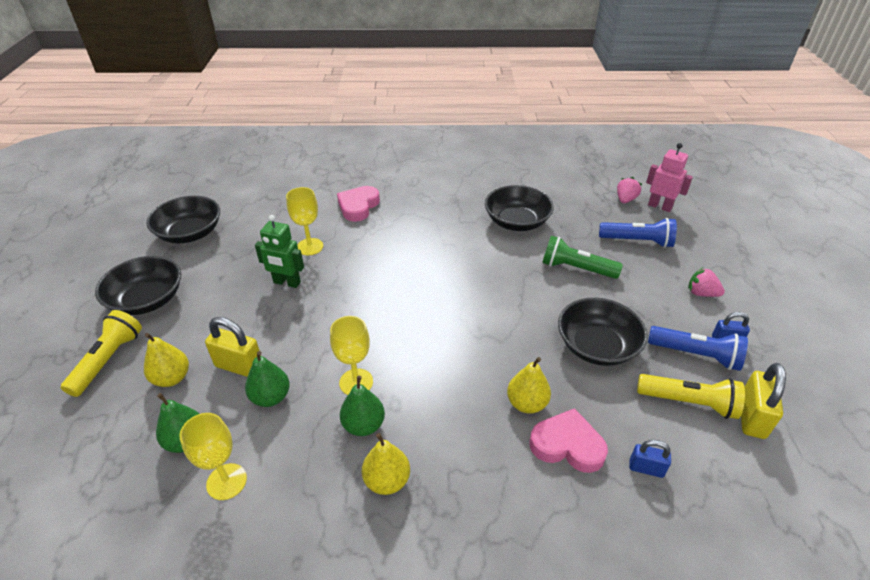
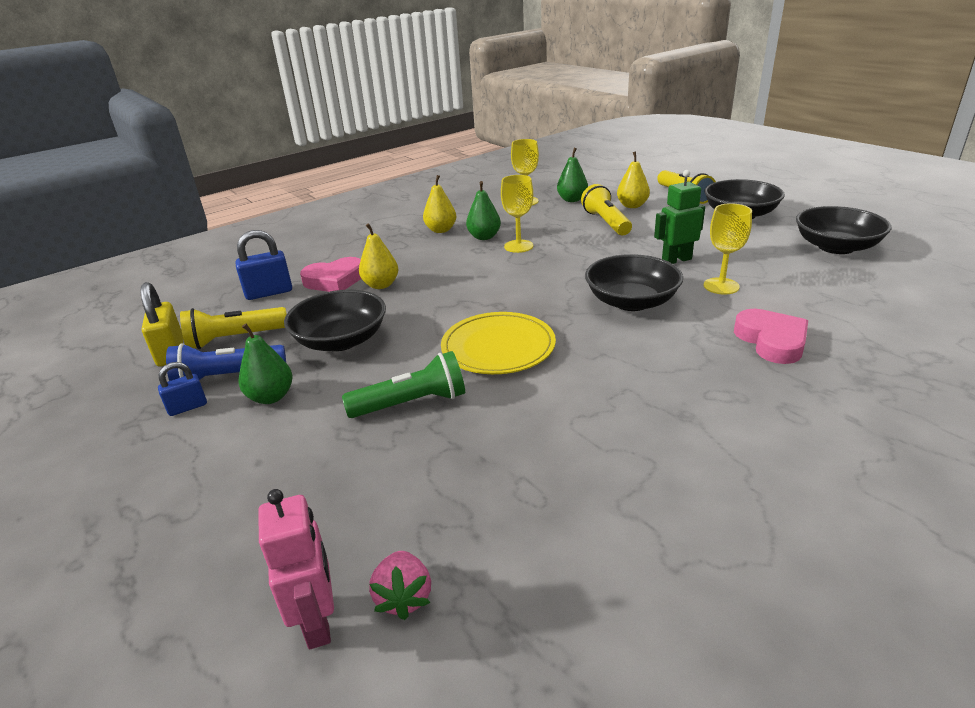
camera: 145 degrees right, 10 degrees down
yellow padlock [205,317,261,377] -> yellow flashlight [581,184,632,235]
green pear [245,351,290,407] -> green pear moved to [239,323,293,404]
black bowl [485,185,554,231] -> black bowl moved to [585,254,683,311]
blue flashlight [599,218,677,248] -> none
blue padlock [629,440,671,478] -> blue padlock [235,230,292,300], size x1.64
pink robot [646,143,693,212] -> pink robot turned 105 degrees counterclockwise [258,489,334,649]
pink strawberry [688,268,725,297] -> none
none -> yellow plate [441,312,556,374]

